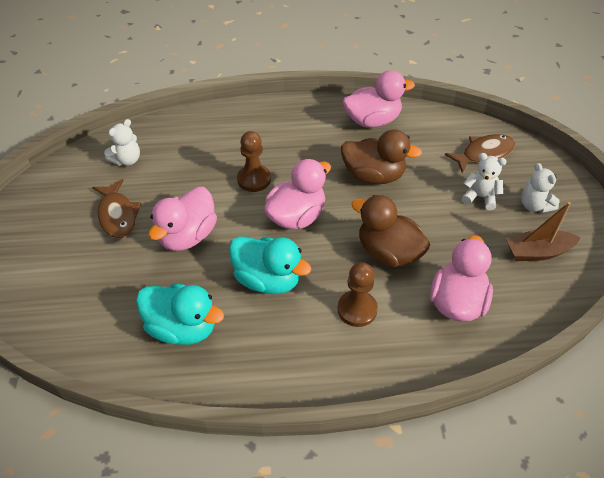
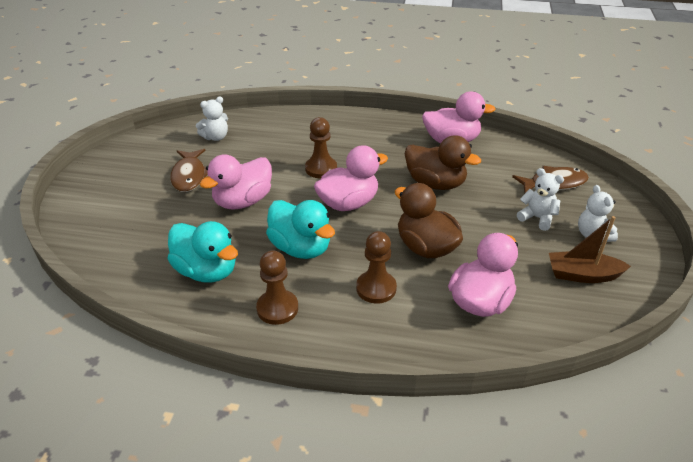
camera: 15 degrees right, 10 degrees down
none -> brown pawn [256,251,298,325]

